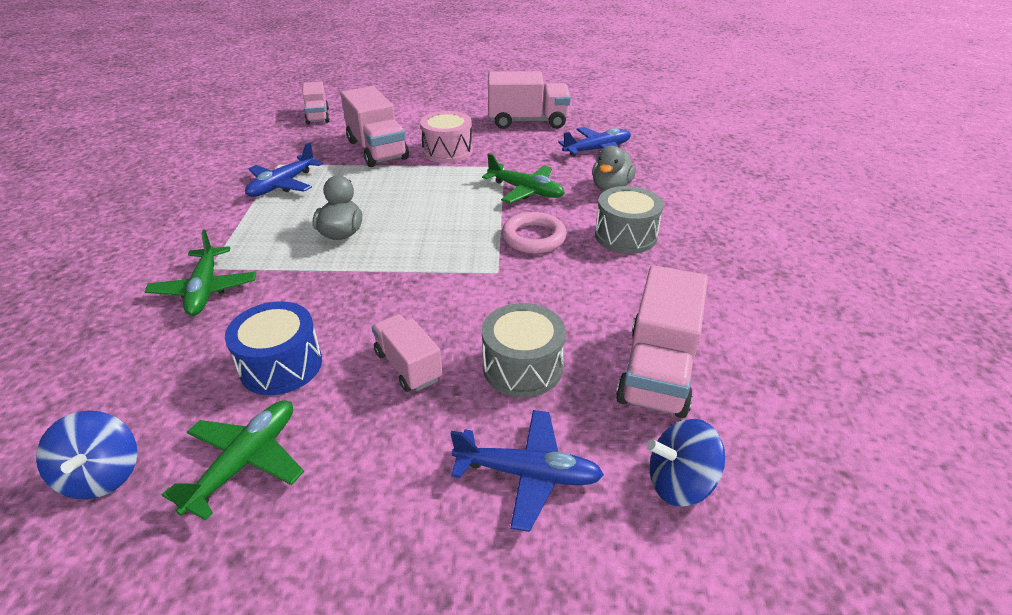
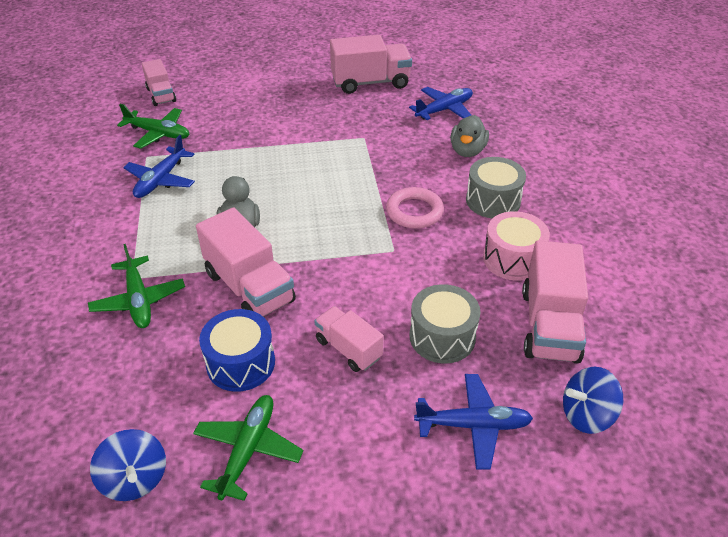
camera: 10 degrees left, 5 degrees up
pink truck [341,86,409,167] -> pink truck moved to [196,207,296,317]
pink drum [420,111,473,163] -> pink drum moved to [483,211,550,281]
green plane [482,153,565,203] -> green plane moved to [117,104,190,149]

